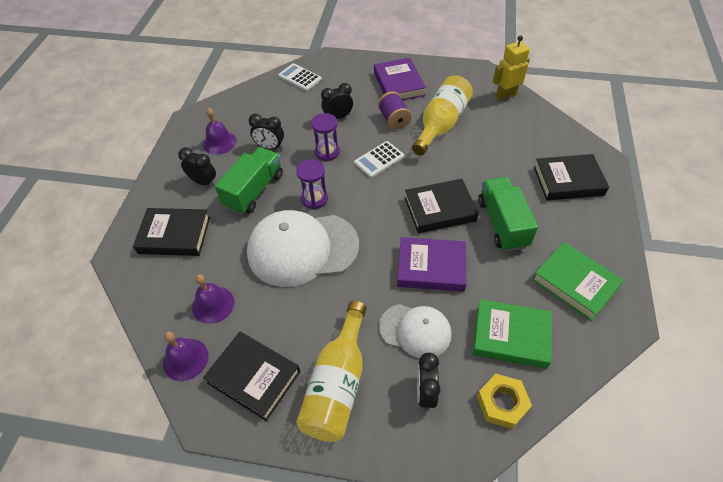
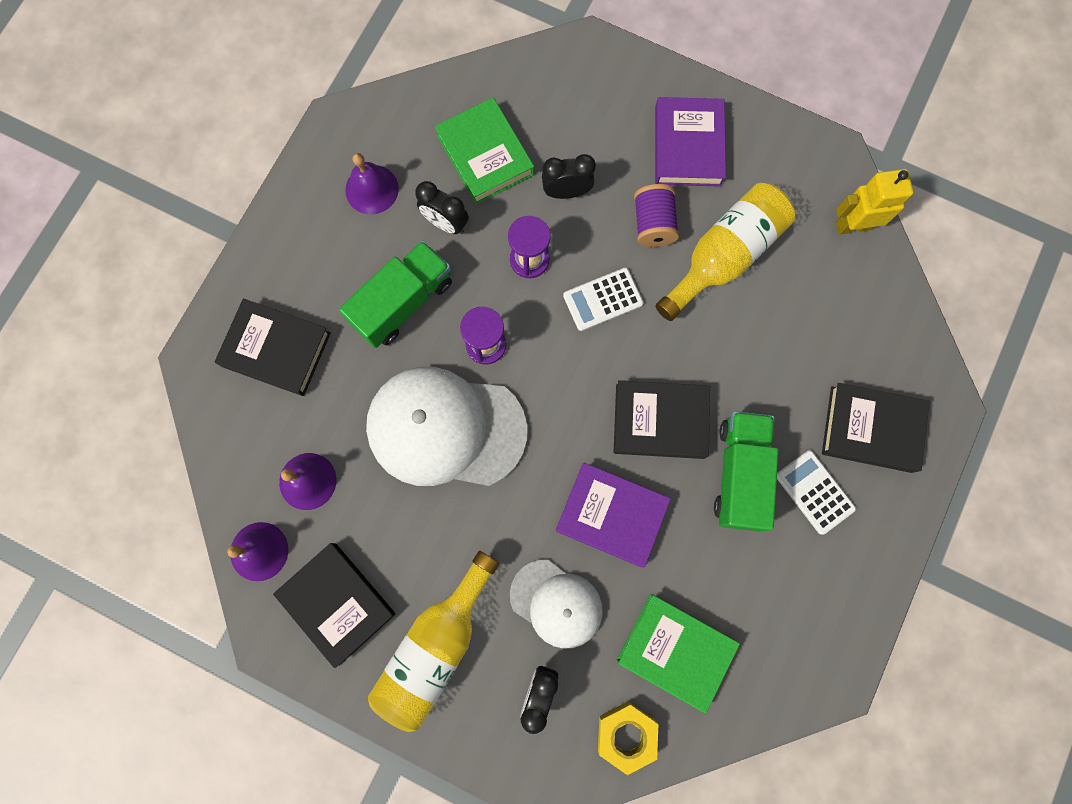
camera: 15 degrees right, 25 degrees up
black clock [178,147,216,187] -> none
white calculator [278,63,322,91] -> white calculator moved to [777,450,856,535]
green book [532,242,624,321] -> green book moved to [435,97,534,204]

